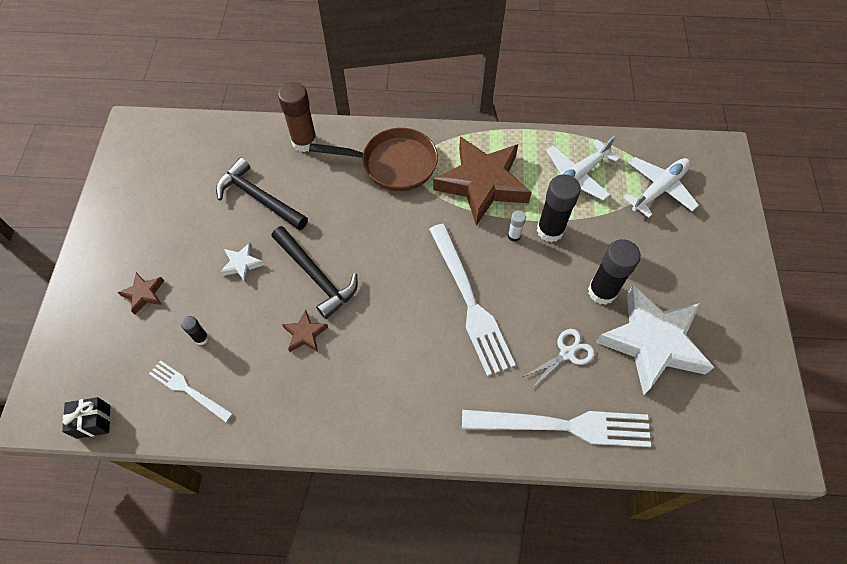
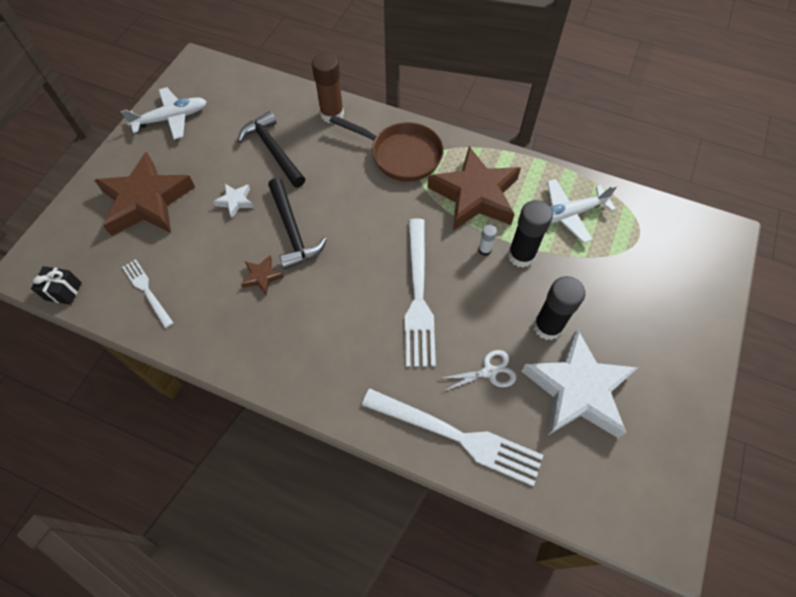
camera: 20 degrees right, 0 degrees up
brown star [118,272,164,314] -> brown star [94,151,195,236], size x2.40
black glue stick [181,316,209,345] -> none
white plane [623,157,699,218] -> white plane moved to [121,87,207,140]

